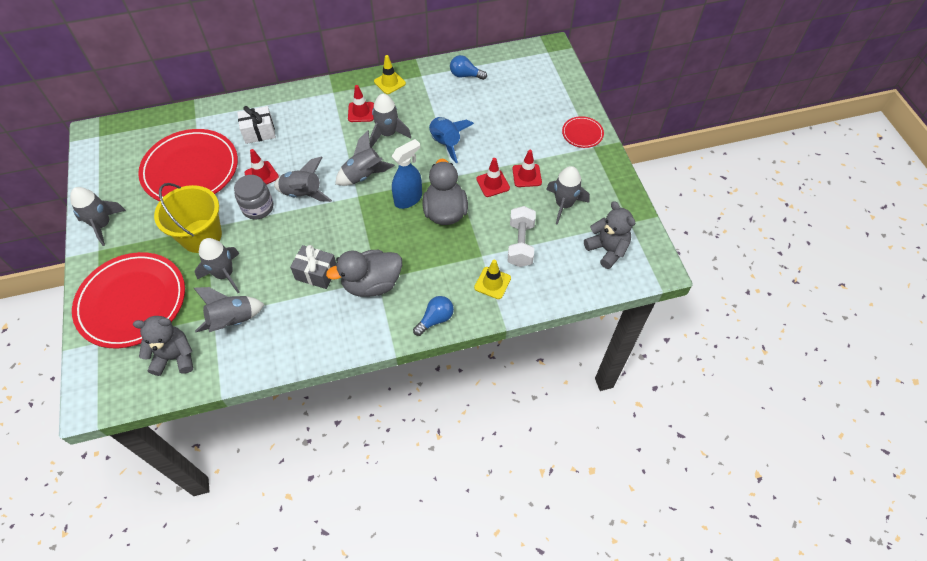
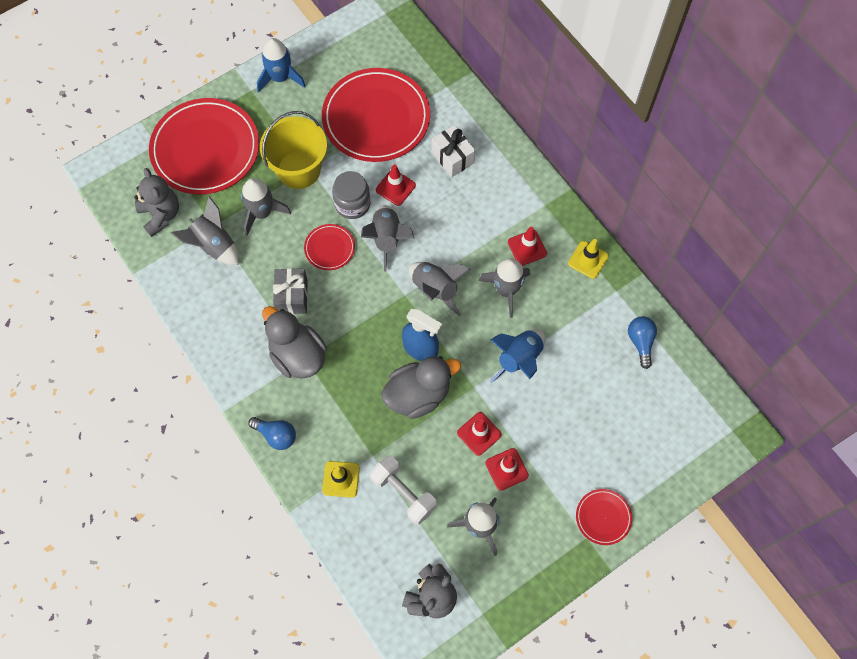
camera: 70 degrees right, 10 degrees up
grey rocket [70,187,126,246] -> blue rocket [257,38,306,93]
white dumbbell [508,206,536,267] -> white dumbbell turned 60 degrees clockwise [370,455,437,525]
none -> red plate [304,224,355,270]

